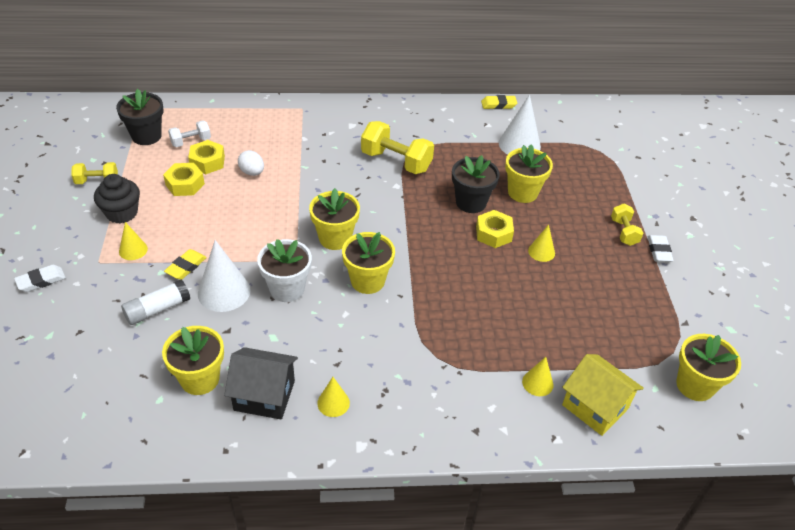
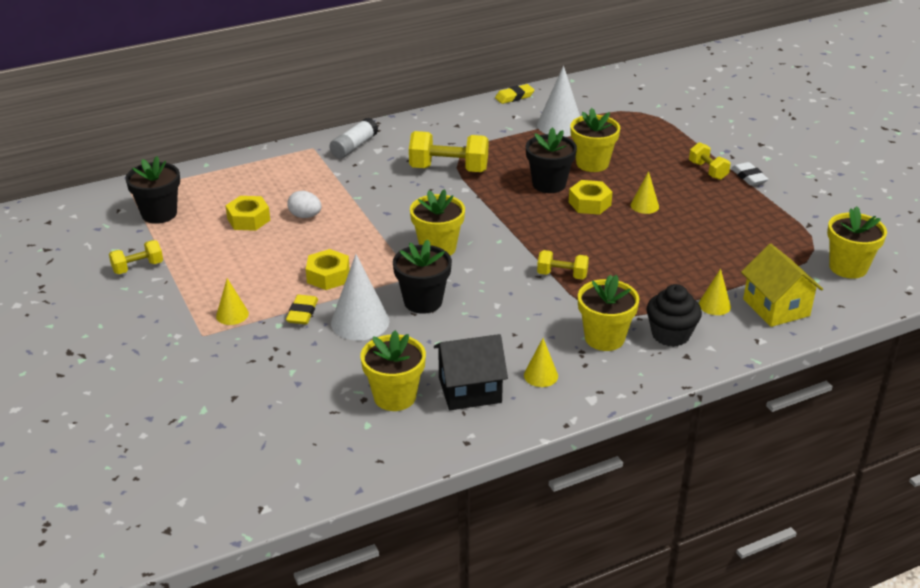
camera: 20 degrees left, 10 degrees down
white eraser [14,265,66,292] -> none
black cupcake [94,174,140,223] -> black cupcake moved to [647,284,702,347]
white glue stick [121,280,190,325] -> white glue stick moved to [329,118,378,159]
yellow nut [163,163,205,196] -> yellow nut moved to [306,249,350,290]
white dumbbell [168,121,211,147] -> none
white flower pot [257,239,312,302] -> black flower pot [393,240,452,314]
yellow flower pot [342,232,395,294] -> yellow flower pot moved to [578,275,639,351]
yellow house [562,354,644,436] -> yellow house turned 45 degrees clockwise [741,244,823,327]
none -> yellow dumbbell [537,250,589,280]

